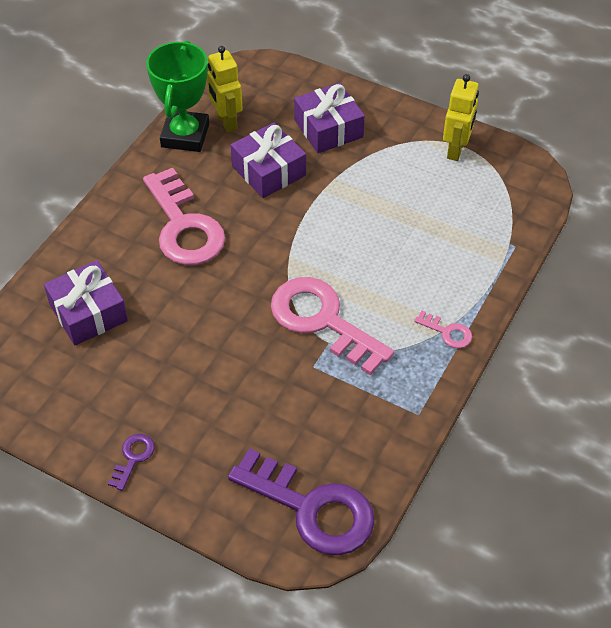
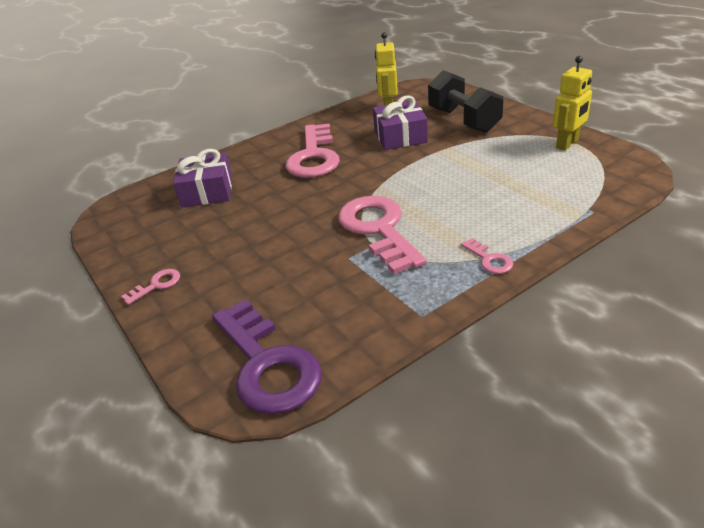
camera: 30 degrees right, 15 degrees down
purple key [108,434,155,491] -> pink key [121,269,180,305]
green trophy [146,40,209,152] -> none
purple gift [294,83,365,153] -> black dumbbell [428,70,503,133]

